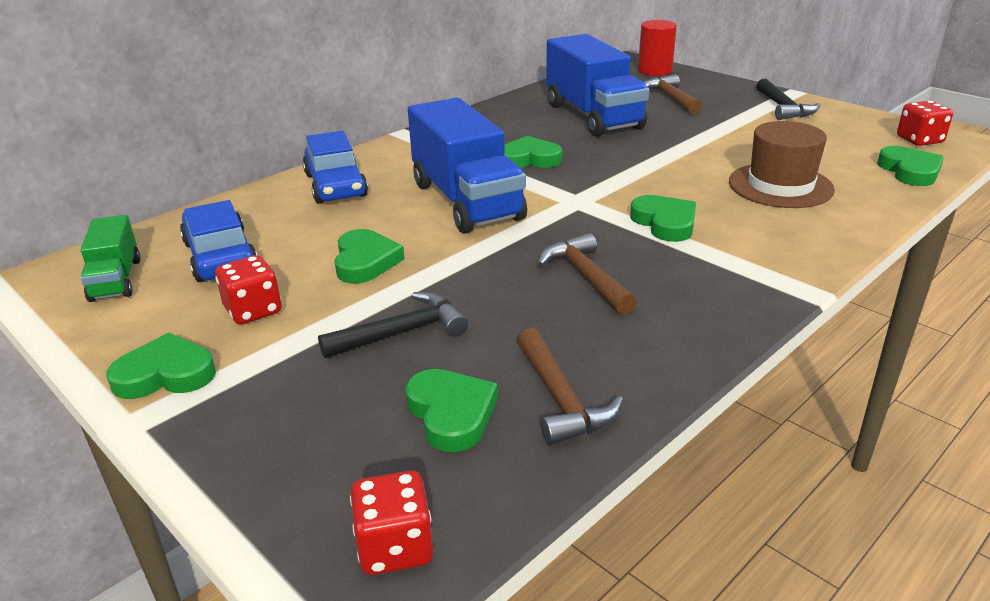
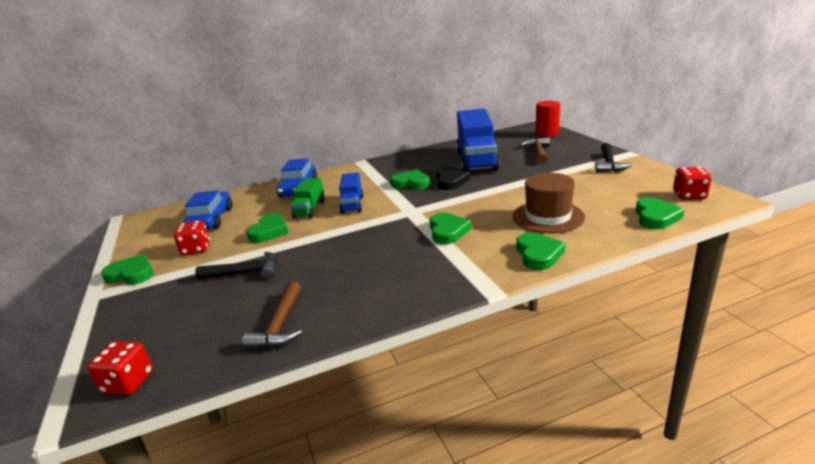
camera: 25 degrees right, 5 degrees down
green truck [80,215,141,302] -> green truck moved to [290,177,324,218]
green heart [405,369,498,452] -> green heart moved to [517,233,565,270]
blue truck [408,98,527,233] -> blue truck [339,173,363,214], size x0.52
brown hammer [537,233,637,315] -> none
none -> black heart [436,167,470,190]

